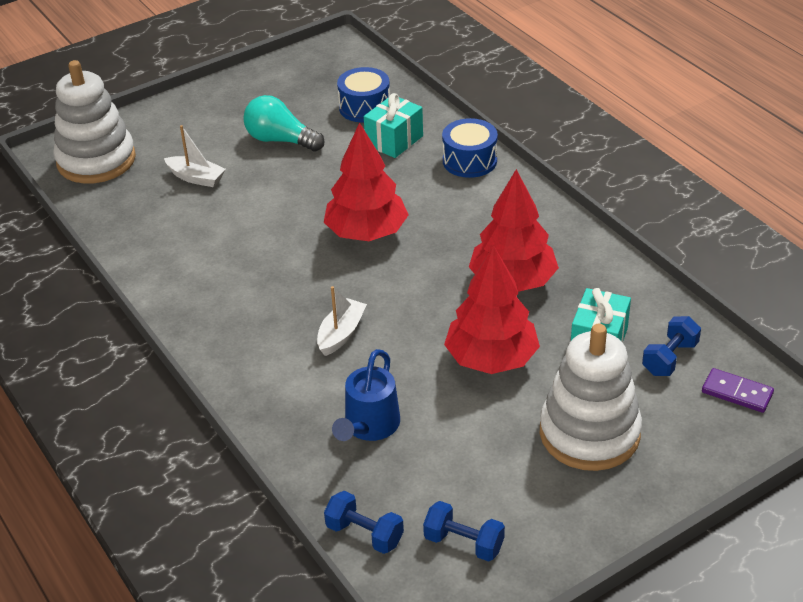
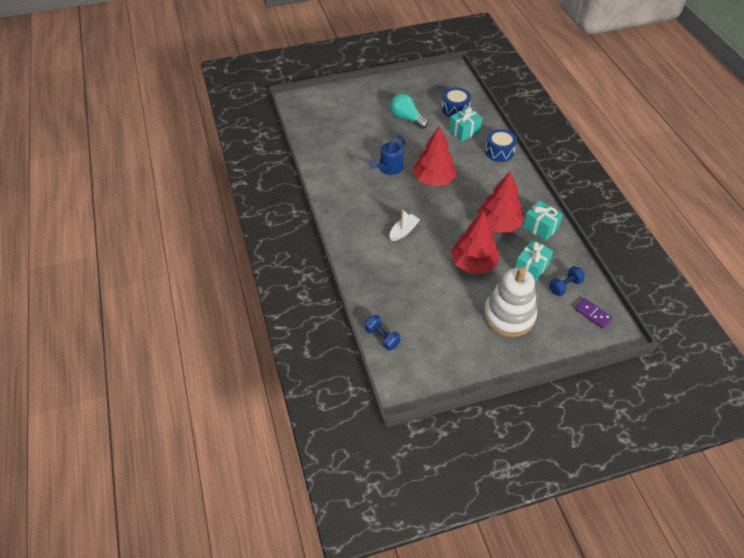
camera: 15 degrees right, 10 degrees up
white stacking toy [53,60,136,184] -> none
white boat [164,125,226,187] -> none
blue watering can [332,349,400,441] -> blue watering can moved to [368,135,405,175]
blue dumbbell [423,501,505,562] -> none
none -> turquoise gift [523,201,563,241]

